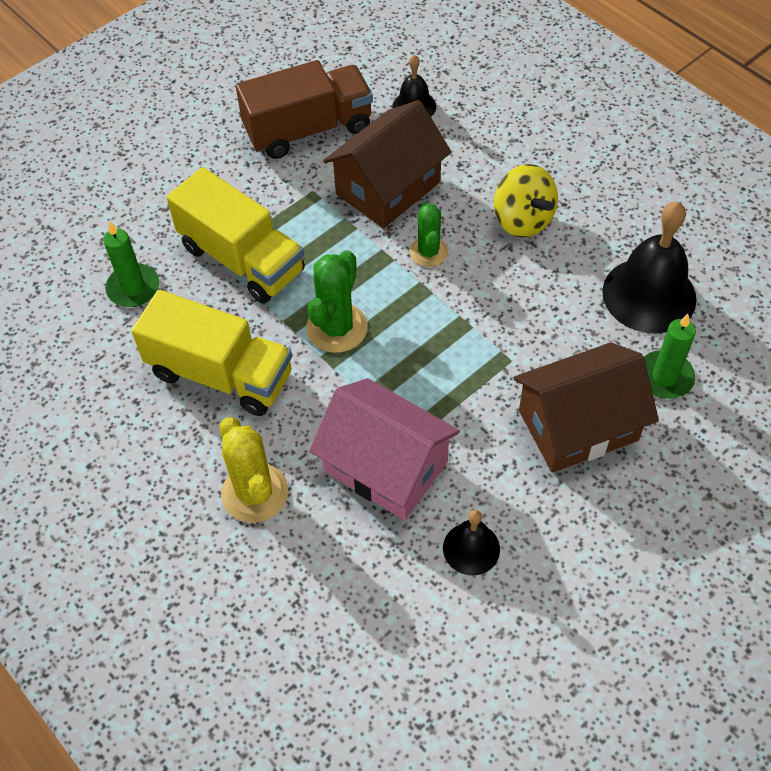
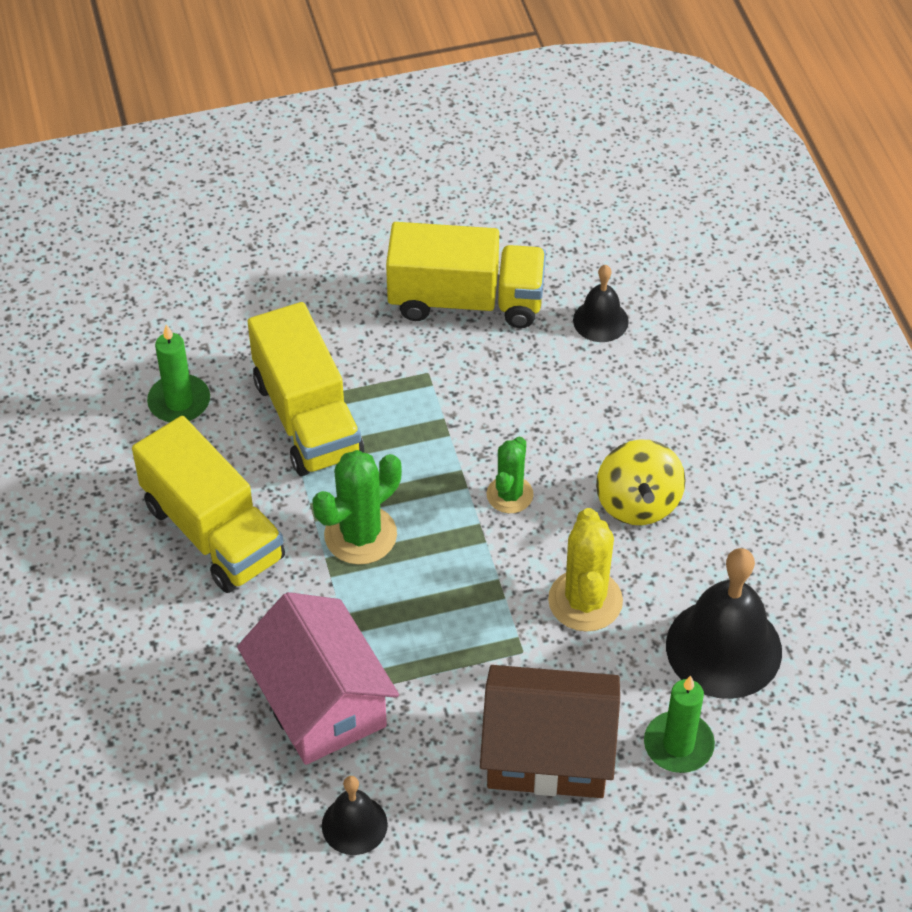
camera: 25 degrees right, 5 degrees down
yellow cactus [220,417,288,523] -> yellow cactus moved to [548,508,623,632]
brown truck [236,60,373,159] -> yellow truck [386,222,546,328]
brown house [323,100,451,228] -> none

